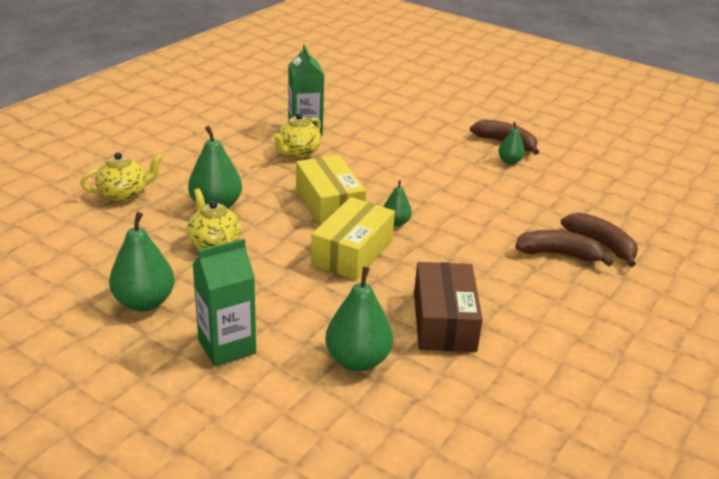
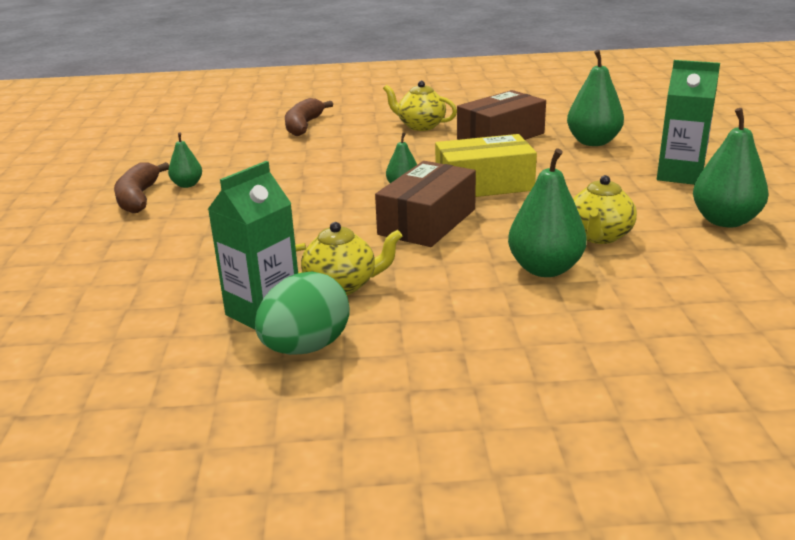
camera: 125 degrees left, 5 degrees down
yellow teapot [80,152,163,202] -> yellow teapot moved to [383,81,457,131]
yellow box [296,155,366,226] -> brown box [375,161,476,247]
brown banana [515,230,613,266] -> none
none -> green egg [255,272,350,355]

